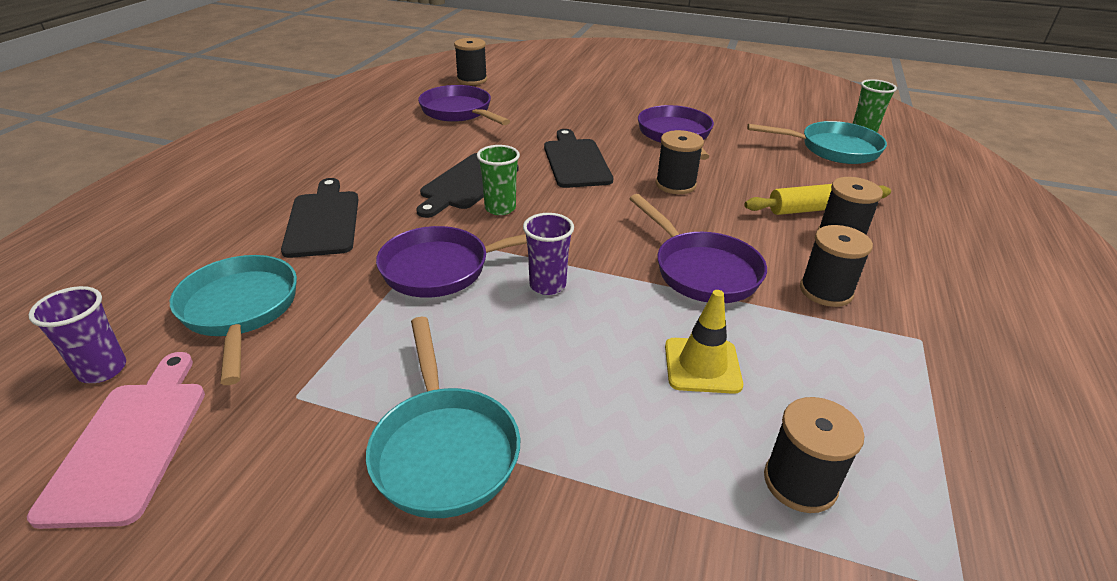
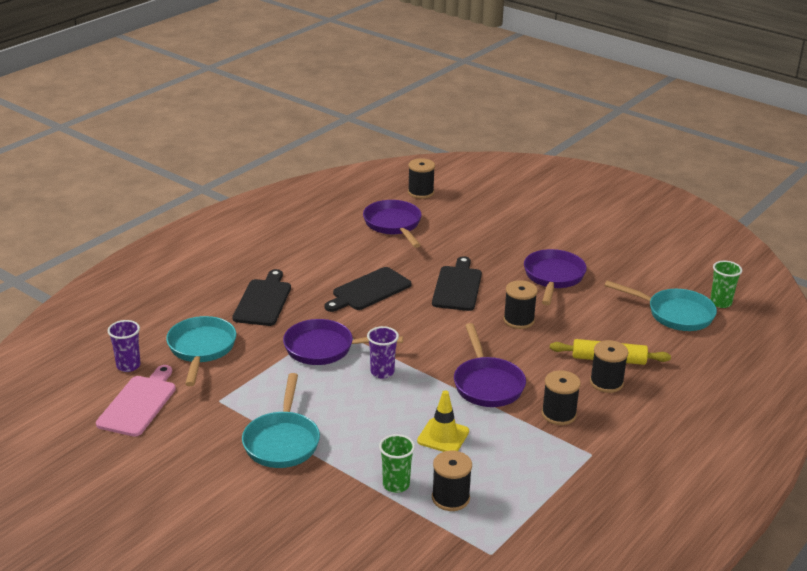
camera: 20 degrees right, 5 degrees down
green cup [477,145,520,215] -> green cup moved to [379,434,415,493]

